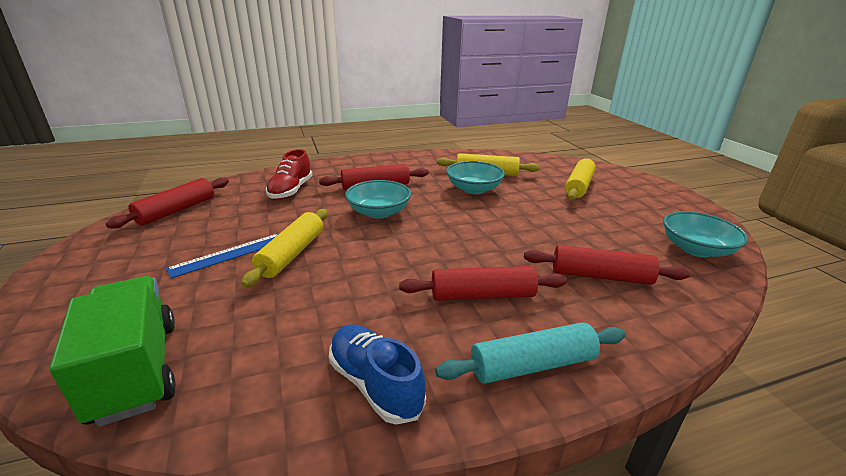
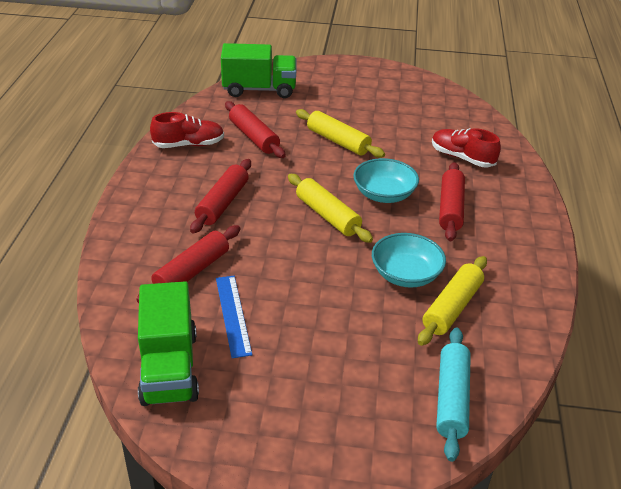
camera: 115 degrees right, 10 degrees up
red rolling pin [106,178,229,228] -> red rolling pin moved to [225,101,286,158]
blue ruler [166,233,279,279] -> blue ruler moved to [216,276,252,358]
blue shoe [329,325,426,424] -> red shoe [150,112,224,148]
turquoise rolling pin [435,322,626,384] -> turquoise rolling pin moved to [436,327,471,462]
yellow rolling pin [565,159,596,200] -> yellow rolling pin moved to [288,174,373,243]
turquoise bowl [663,211,748,257] -> green truck [138,281,199,406]

